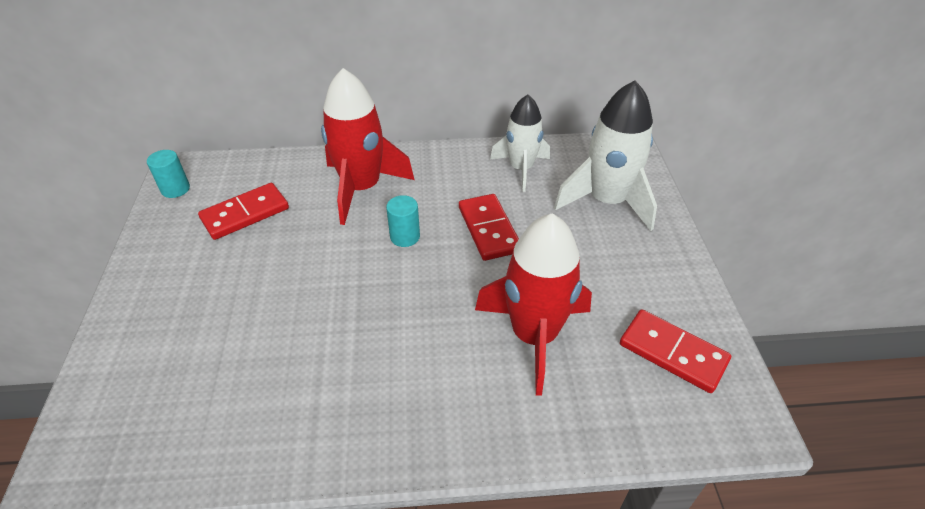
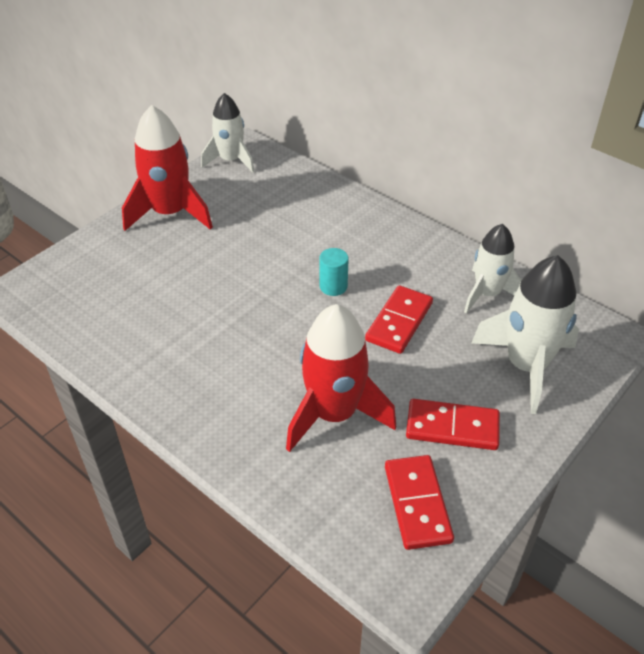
camera: 45 degrees right, 0 degrees up
turquoise cylinder [147,150,190,198] -> white rocket [201,93,255,172]
red domino [198,183,289,240] -> red domino moved to [406,399,500,450]
red rocket [321,68,415,225] -> red rocket moved to [122,105,213,231]

